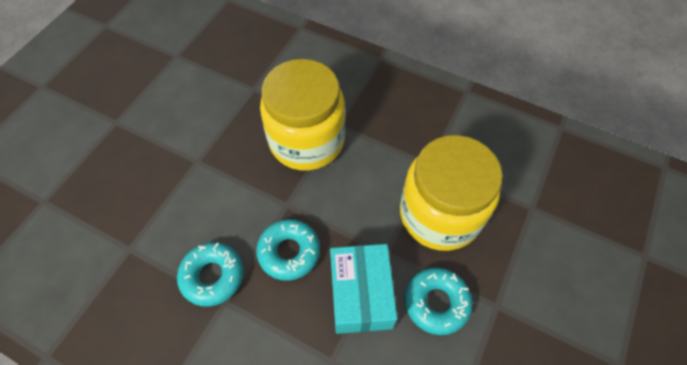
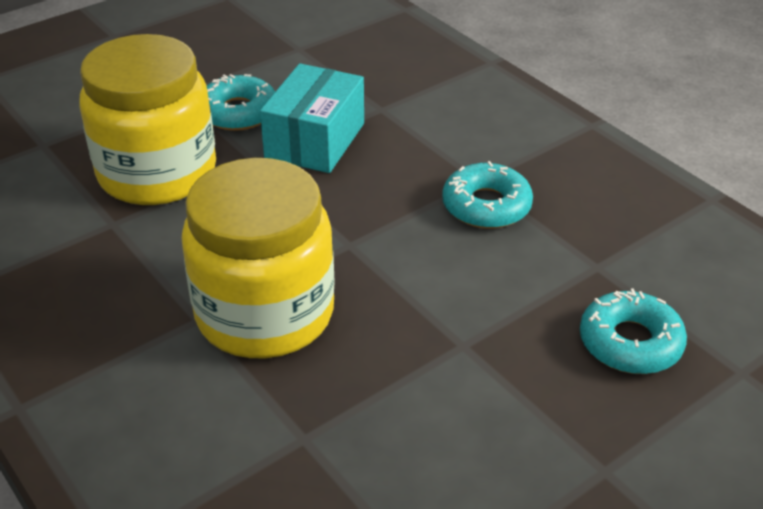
camera: 155 degrees left, 20 degrees down
turquoise donut [256,219,320,281] -> turquoise donut moved to [580,288,687,374]

